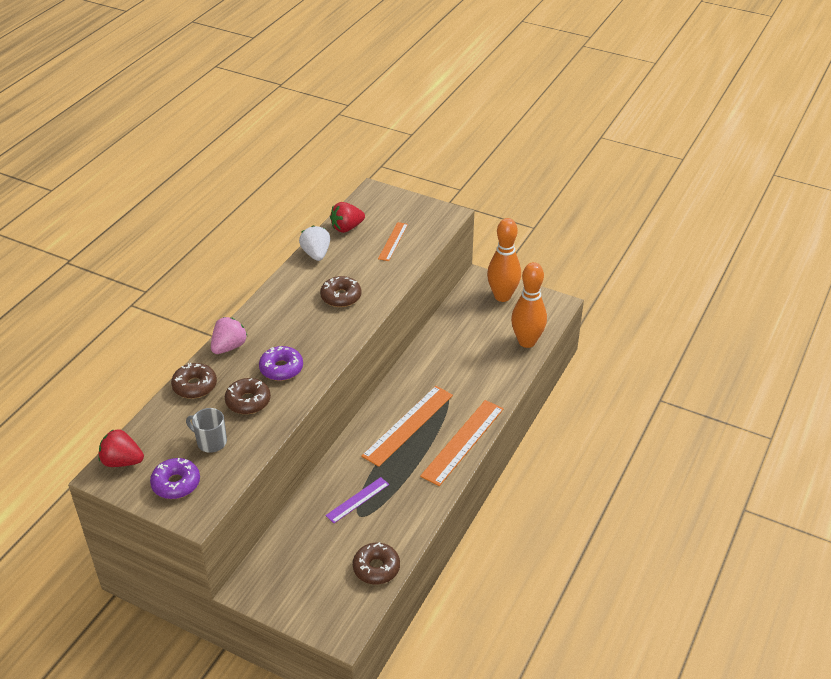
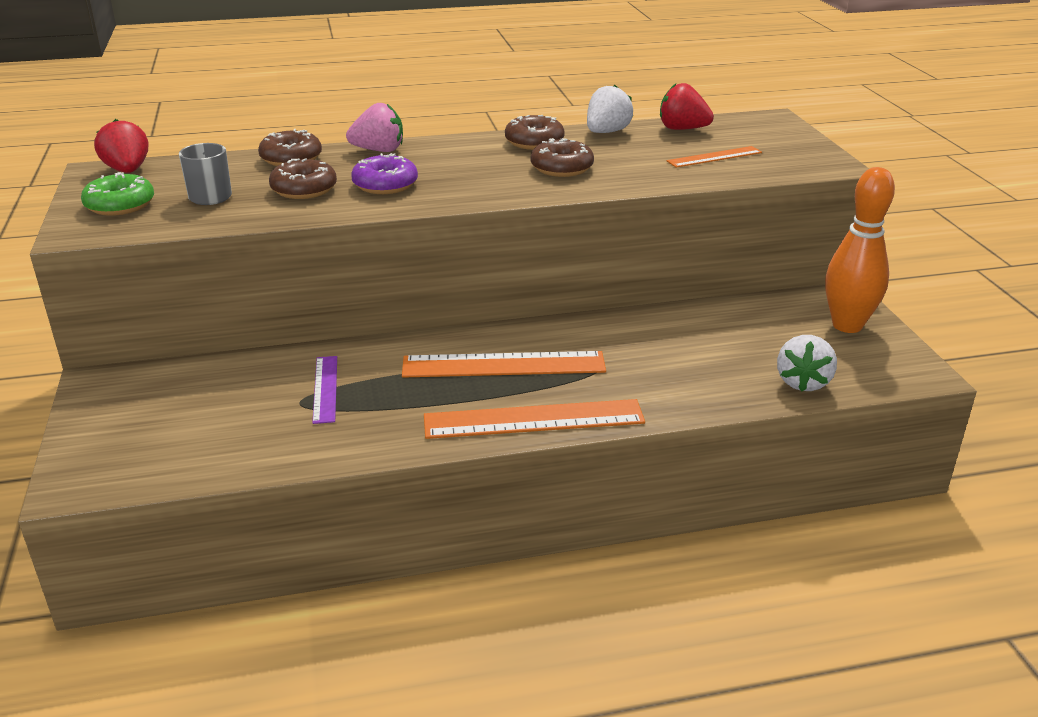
camera: 50 degrees right, 10 degrees down
purple donut [150,458,200,499] -> green donut [81,172,154,216]
purple ruler [325,477,389,523] -> purple ruler turned 75 degrees clockwise [312,356,337,424]
brown donut [353,542,400,584] -> brown donut moved to [505,115,565,150]
orange bowling pin [511,262,547,348] -> white strawberry [777,335,837,392]

